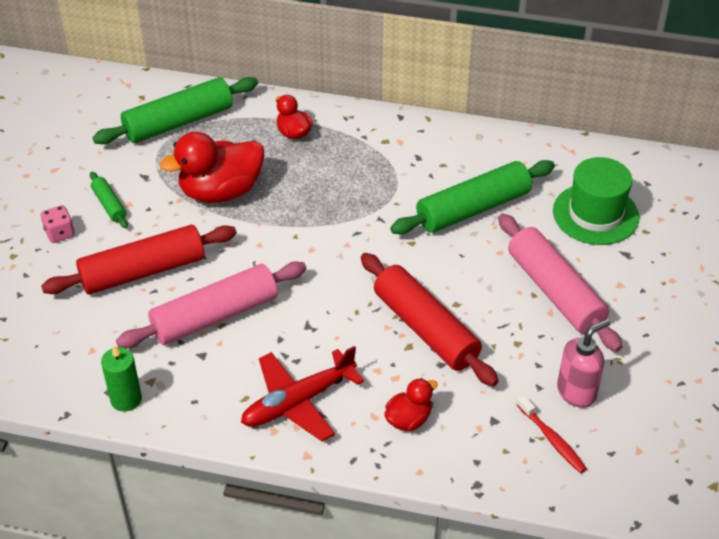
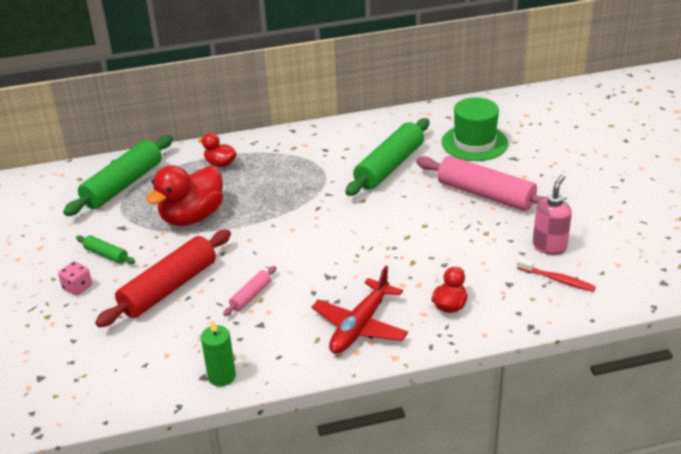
camera: 25 degrees left, 10 degrees down
pink rolling pin [116,262,307,348] -> pink rolling pin [223,266,276,316], size x0.47
red rolling pin [361,253,499,386] -> none

